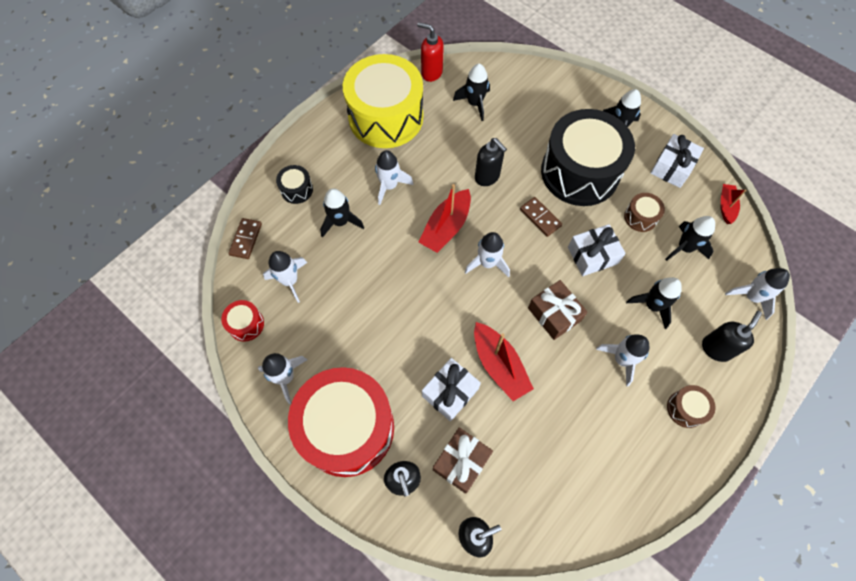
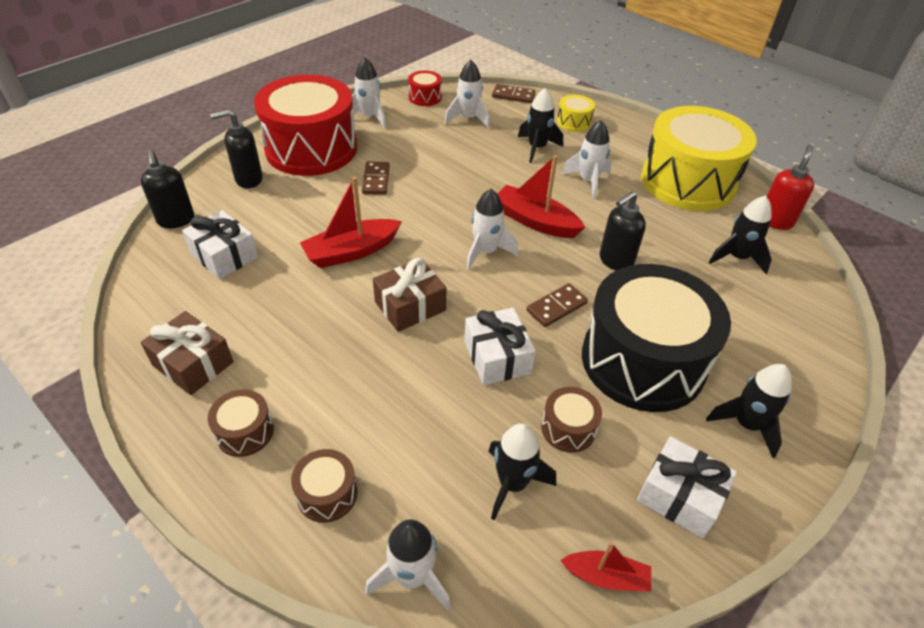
camera: 90 degrees right, 20 degrees down
black drum [276,165,313,204] -> yellow drum [557,95,595,132]
white gift [422,358,481,421] -> white gift moved to [182,210,258,279]
brown gift [433,428,493,494] -> brown gift moved to [141,311,233,395]
white rocket [596,334,650,386] -> none
black rocket [626,277,682,329] -> none
black soap dispenser [702,311,762,362] -> brown drum [291,449,357,523]
none -> brown domino [362,162,390,195]

